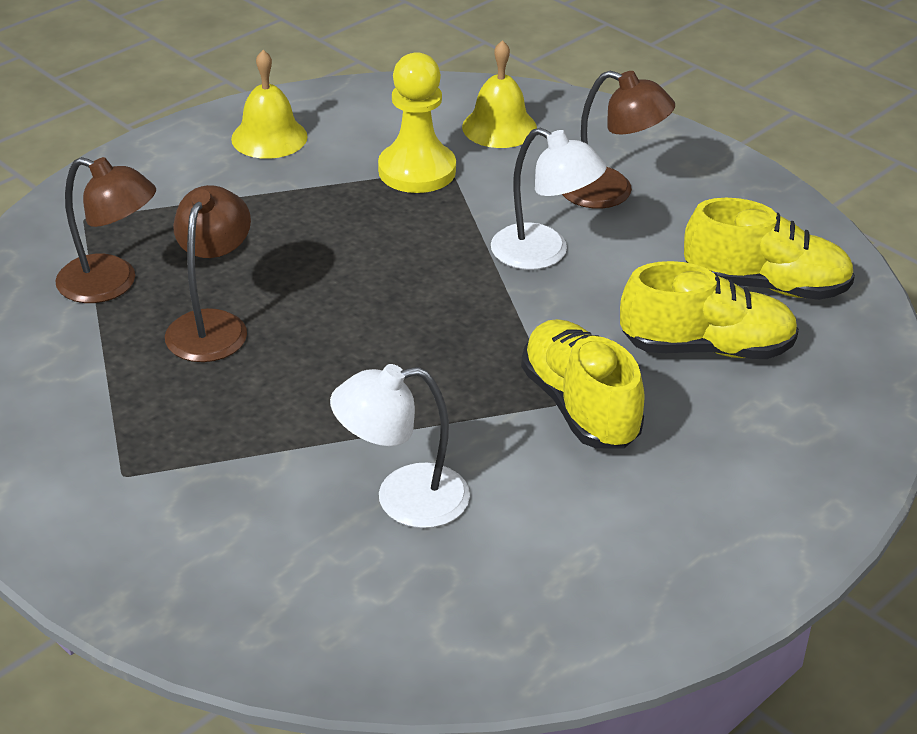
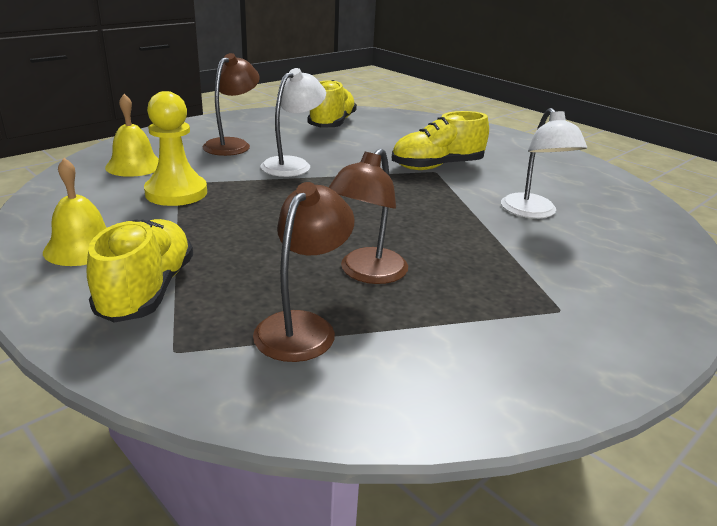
camera: 90 degrees left, 10 degrees down
brown lamp [165,185,251,362] -> brown lamp turned 75 degrees counterclockwise [329,148,408,284]
yellow shoe [620,261,799,359] -> yellow shoe moved to [87,219,193,323]

